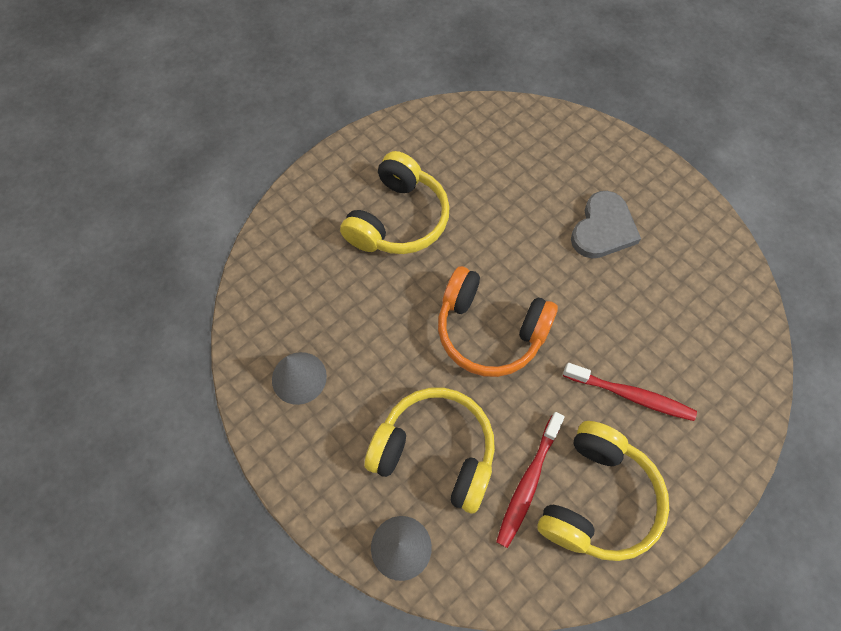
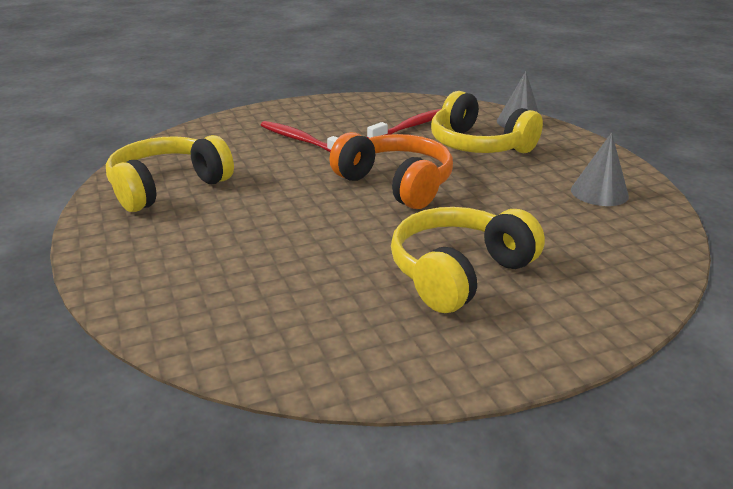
camera: 160 degrees left, 35 degrees down
yellow headphones [537,421,669,561] -> yellow headphones moved to [106,135,234,212]
grey heart [571,191,641,258] -> none

